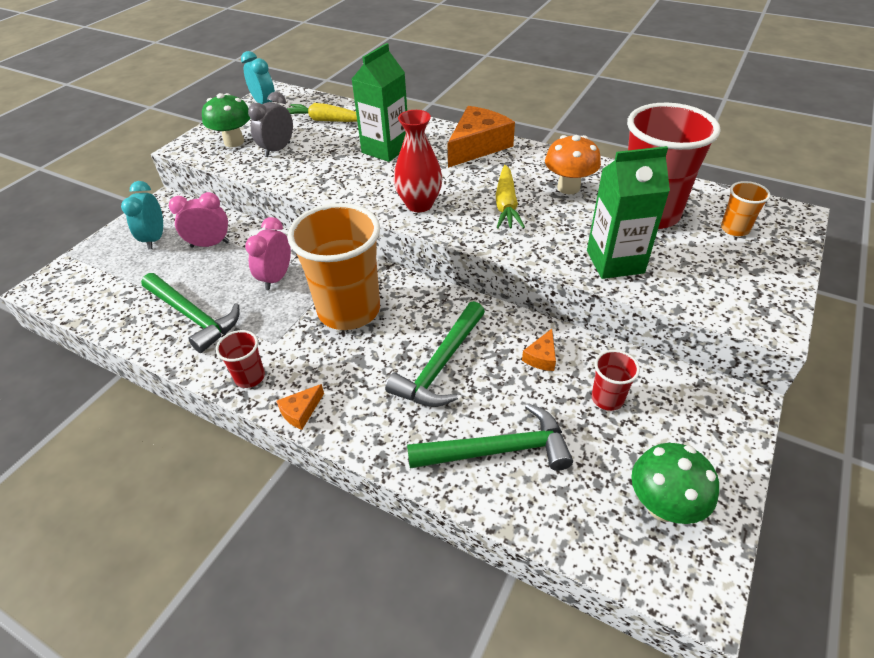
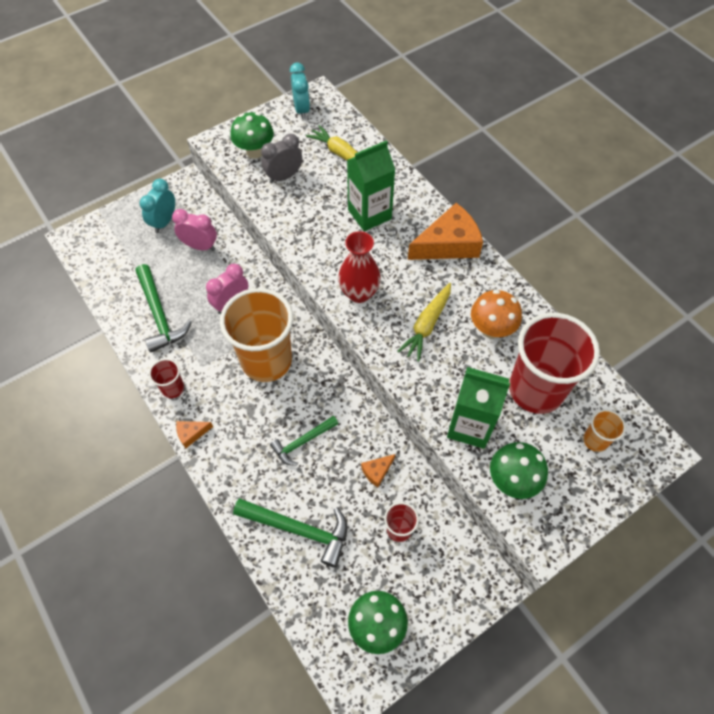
camera: 25 degrees right, 15 degrees up
green hammer [385,301,485,407] -> green hammer [270,416,338,465], size x0.64
none -> green mushroom [490,442,548,499]

